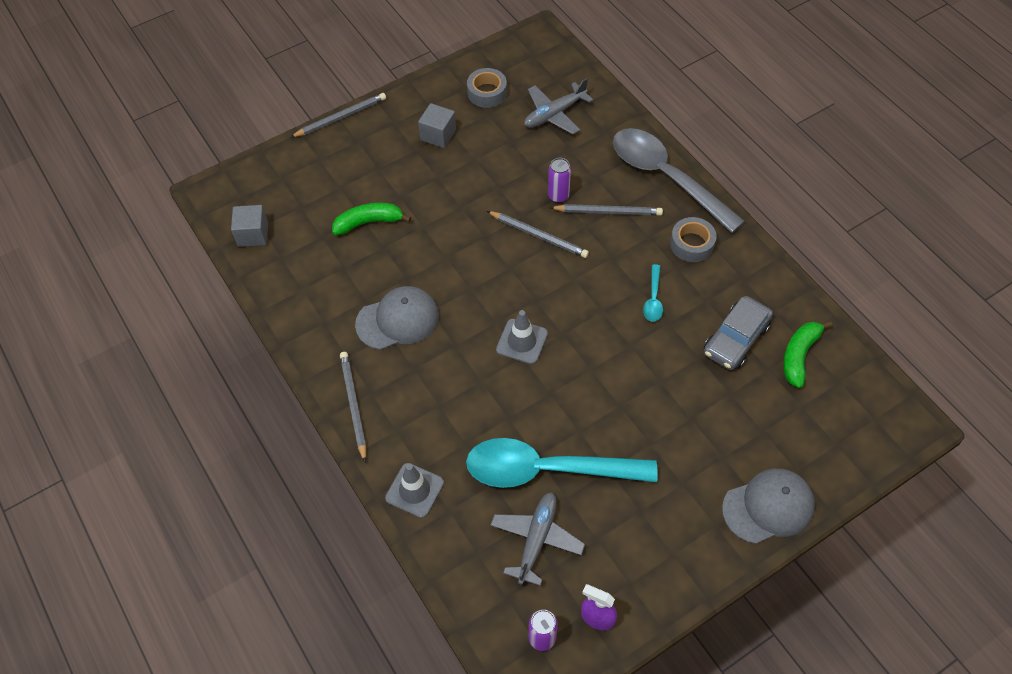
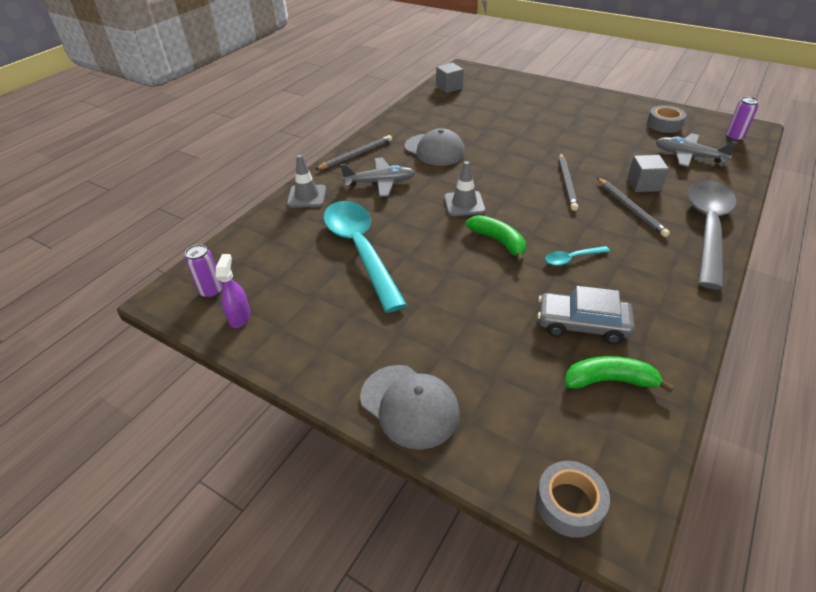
camera: 65 degrees right, 15 degrees down
grey pencil [290,93,386,138] -> none
green banana [332,203,411,235] -> green banana moved to [466,215,526,263]
grey cube [418,103,456,148] -> grey cube moved to [627,155,669,192]
grey plane [490,492,585,586] -> grey plane moved to [340,158,415,197]
purple can [548,158,571,203] -> purple can moved to [726,97,759,141]
grey tape [670,217,717,262] -> grey tape moved to [536,461,610,538]

